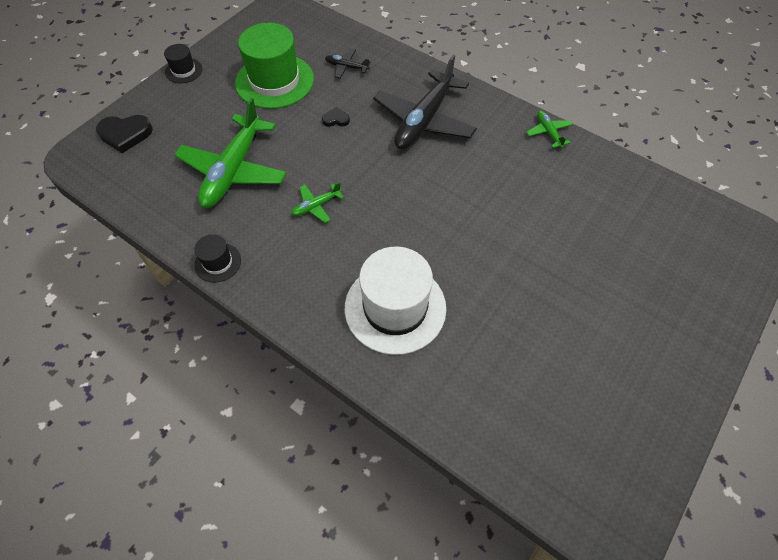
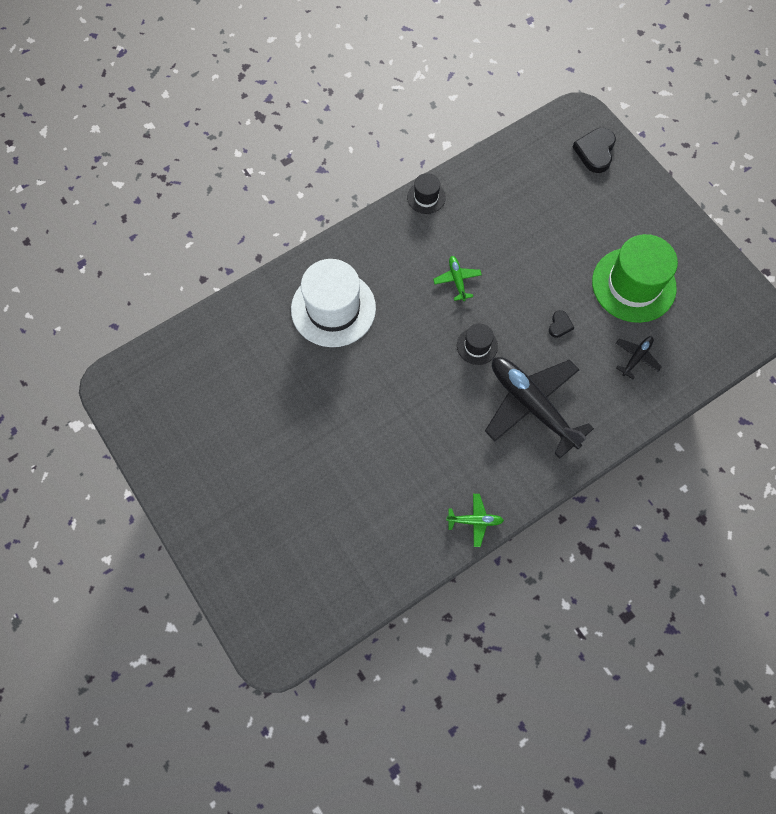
camera: 110 degrees right, 10 degrees up
black hat [164,44,202,83] -> black hat moved to [457,323,498,365]
green plane [174,98,287,208] -> none

